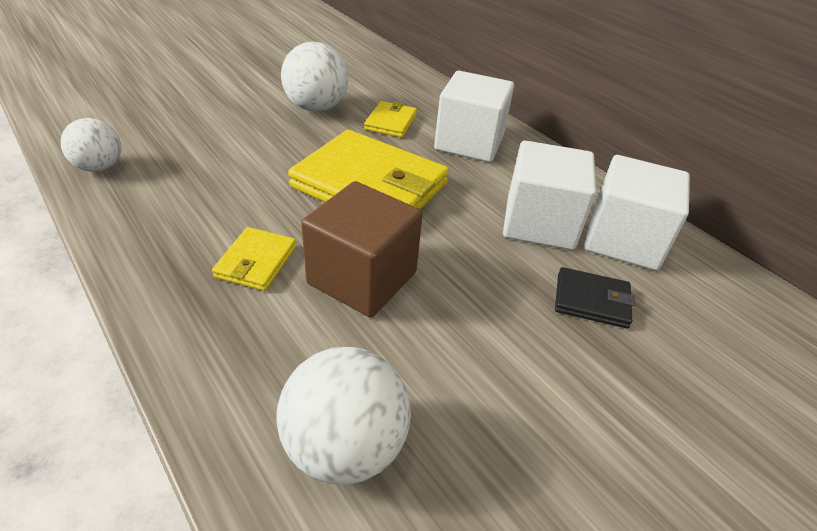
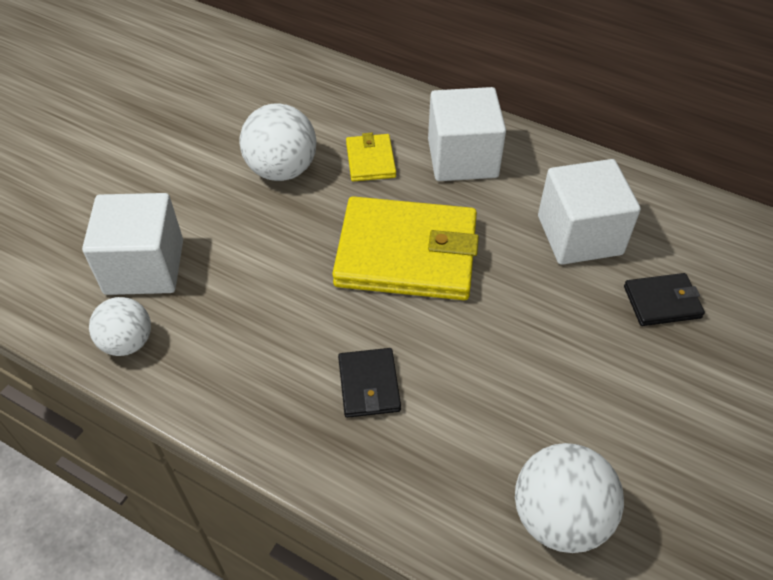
camera: 20 degrees left, 10 degrees up
yellow wallet [212,227,296,291] -> black wallet [338,348,401,418]
brown cube [301,181,423,317] -> none
white cube [585,155,690,270] -> white cube moved to [82,193,183,295]

